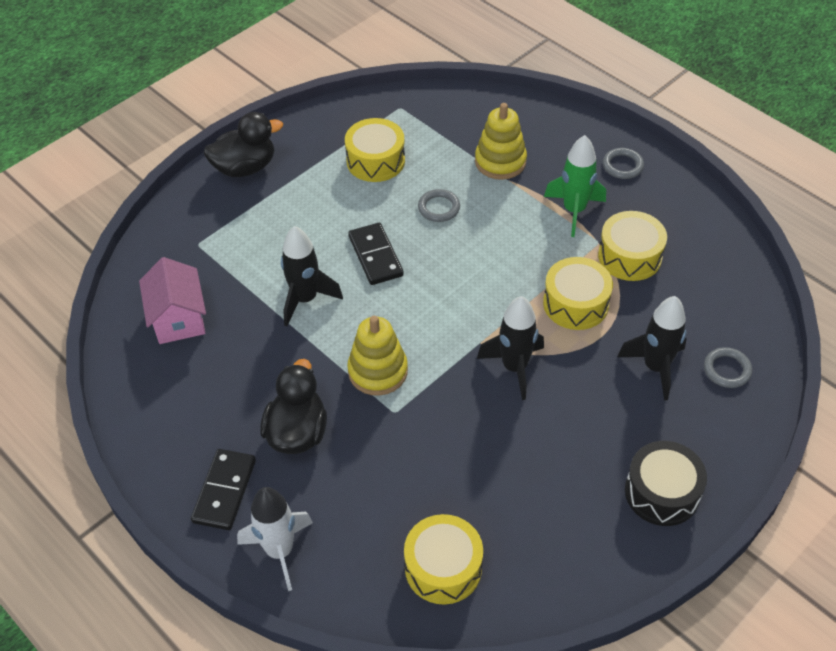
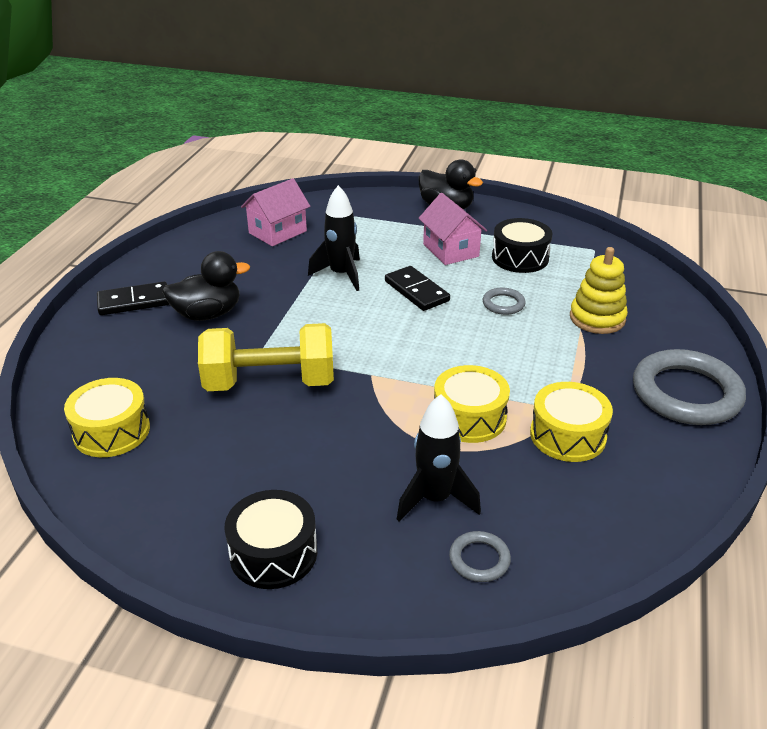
camera: 60 degrees right, 15 degrees down
white rocket [237,487,313,591] -> none
yellow drum [345,118,405,182] -> black drum [492,218,553,273]
yellow stacking toy [347,316,408,396] -> none
black domino [348,223,404,285] -> black domino turned 75 degrees counterclockwise [385,266,450,311]
black rocket [477,296,544,400] -> none
green rocket [544,135,606,237] -> none
grey ring [603,148,644,179] -> grey ring [633,349,746,425], size x2.19
none -> yellow dumbbell [198,323,334,391]
none -> pink house [419,193,487,265]

